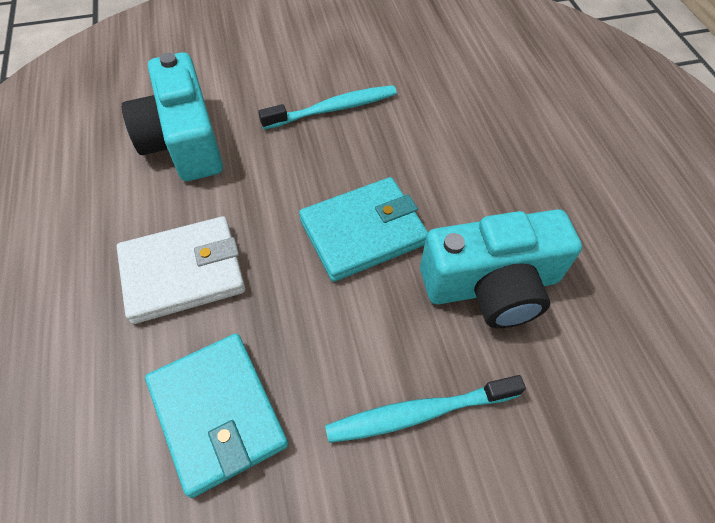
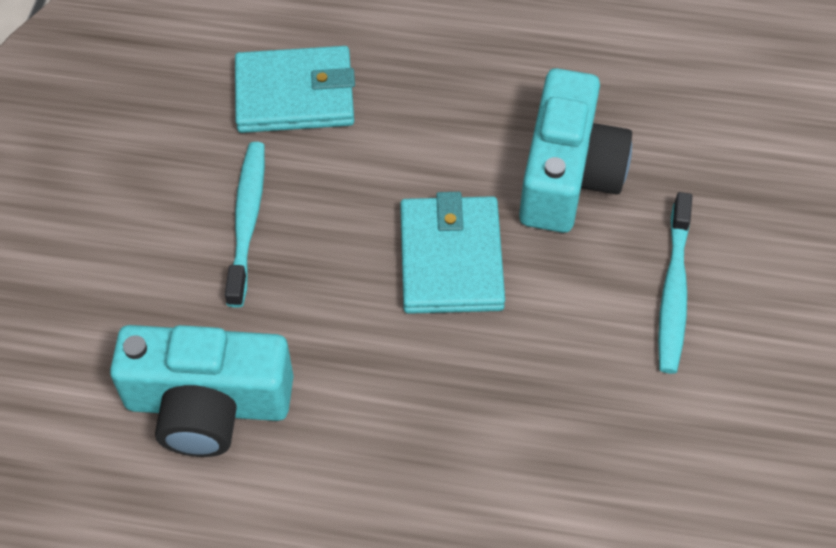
camera: 65 degrees left, 0 degrees up
white wallet [116,216,245,324] -> none
turquoise wallet [145,333,289,498] -> turquoise wallet moved to [235,46,355,133]

